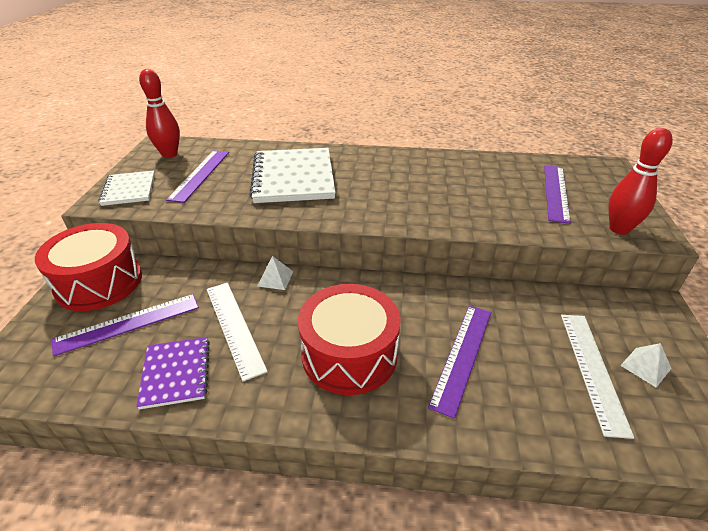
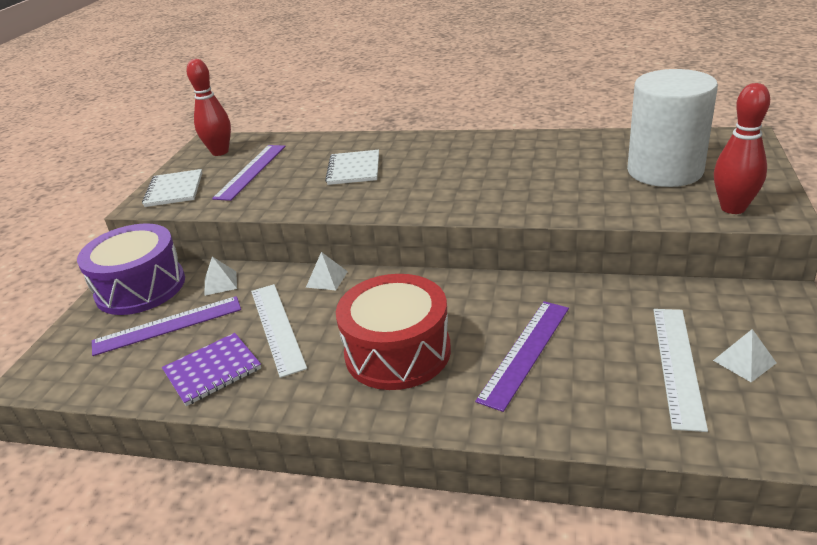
camera: 10 degrees right, 5 degrees down
red drum [35,223,142,311] -> purple drum [77,224,185,315]
purple notebook [136,337,210,410] -> purple notebook turned 60 degrees clockwise [162,333,261,406]
white notebook [250,148,336,203] -> white notebook [325,150,379,185], size x0.56
purple ruler [544,165,571,224] -> white cylinder [627,69,718,187]
none -> white pyramid [204,257,237,296]

